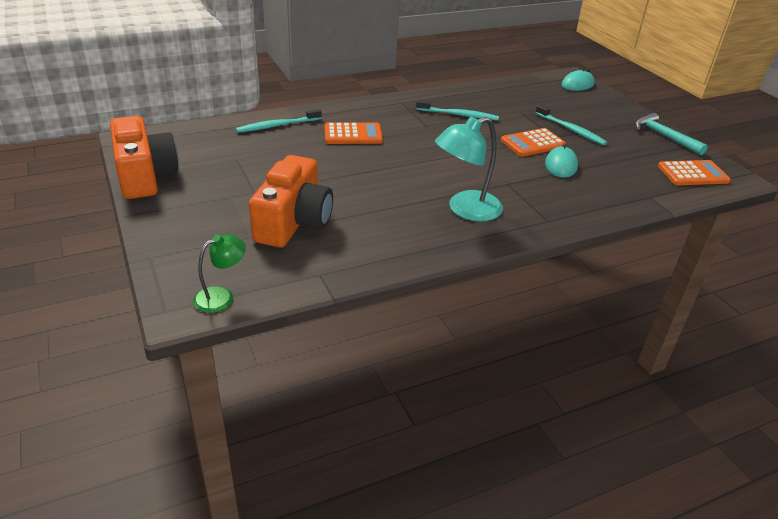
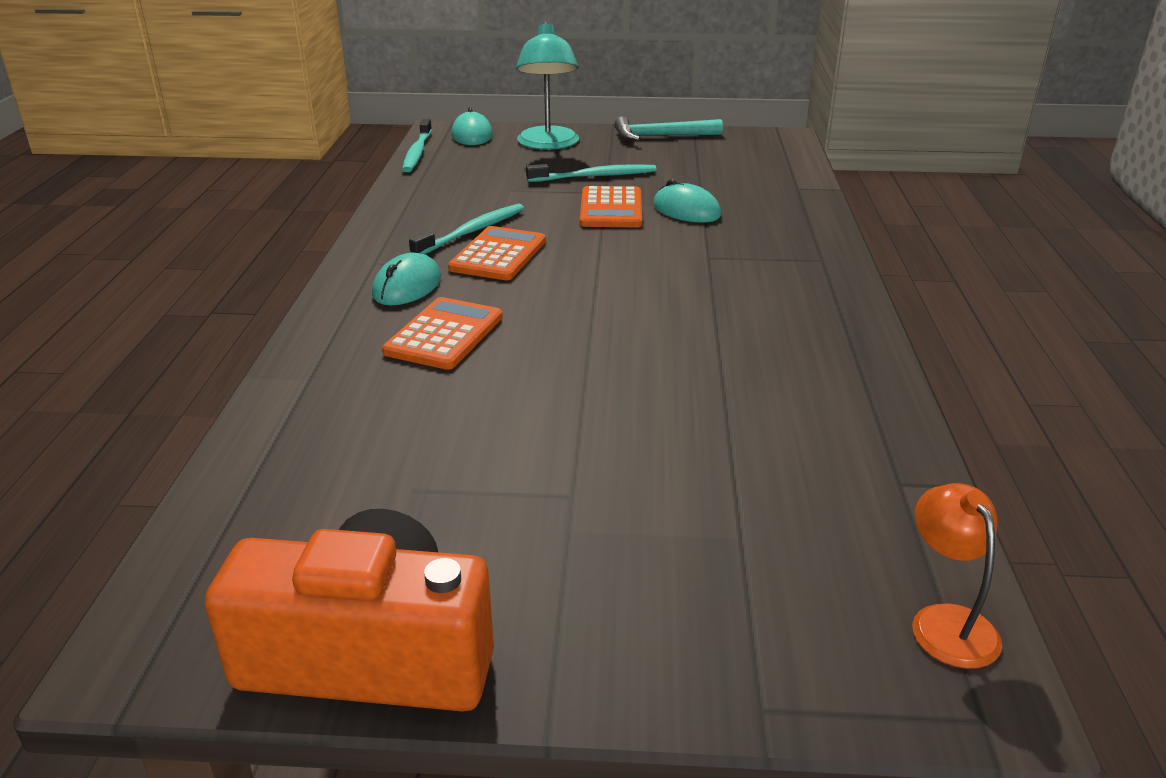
camera: 60 degrees left, 5 degrees down
green lamp [193,234,246,313] -> orange lamp [912,483,1002,669]
turquoise toothbrush [235,109,321,133] -> turquoise toothbrush moved to [402,119,432,172]
orange camera [249,155,333,248] -> none
turquoise lamp [435,117,503,222] -> turquoise lamp moved to [516,22,579,150]
orange calculator [658,160,731,185] -> orange calculator moved to [448,226,546,280]
none -> turquoise mouse [372,253,441,305]

